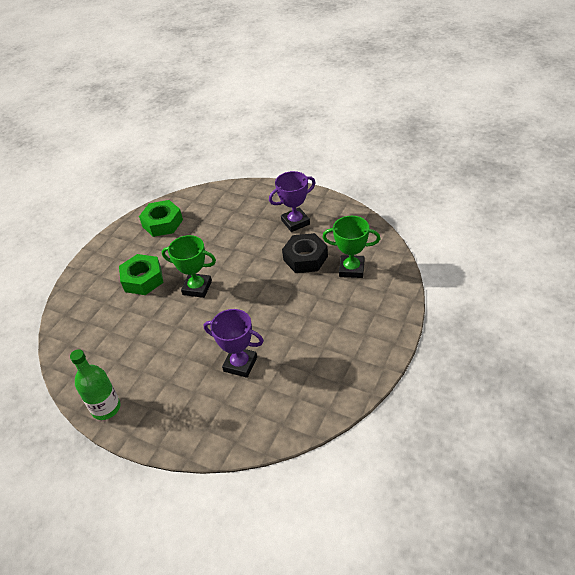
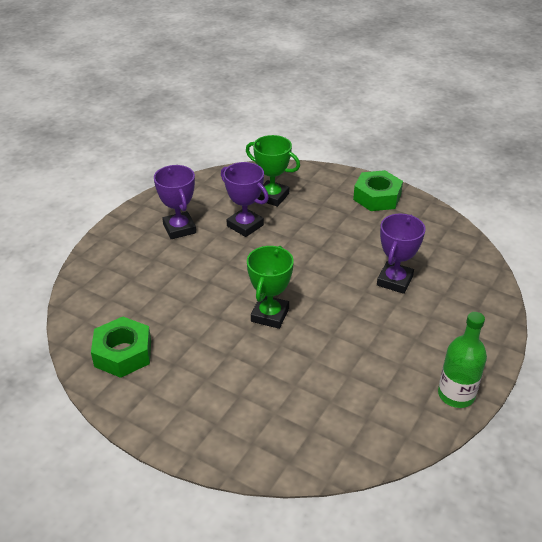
camera: 90 degrees left, 5 degrees down
green nut [119,254,164,295] -> green nut moved to [353,170,403,211]
black nut [282,233,328,273] -> purple trophy [221,162,269,237]
green trophy [322,216,380,278] -> green trophy turned 75 degrees counterclockwise [246,135,300,207]

